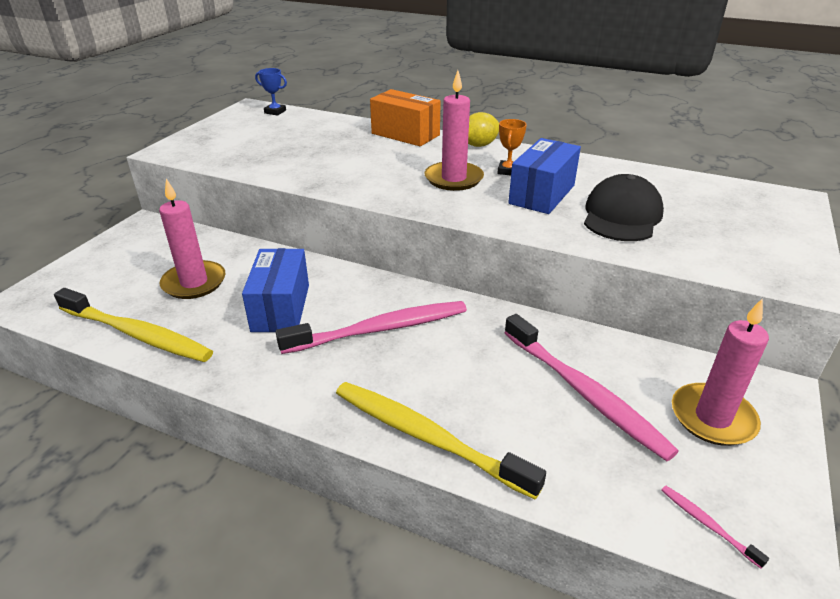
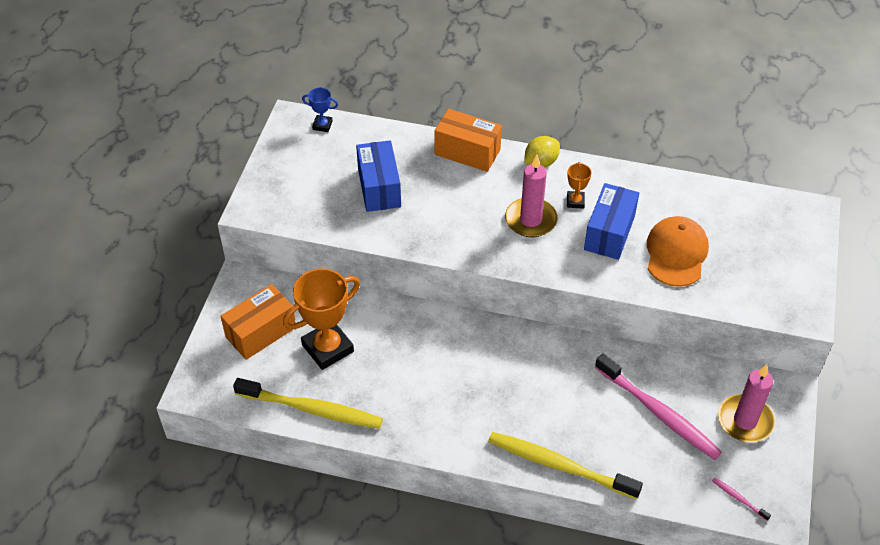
camera: 10 degrees left, 15 degrees up
pink candle [159,179,225,299] -> orange trophy [283,268,360,370]
blue box [242,248,309,332] -> blue box moved to [356,140,401,212]
pink toothbrush [276,301,467,354] -> none
black cap [584,174,664,241] -> orange cap [647,216,709,287]
none -> orange box [220,284,296,360]

